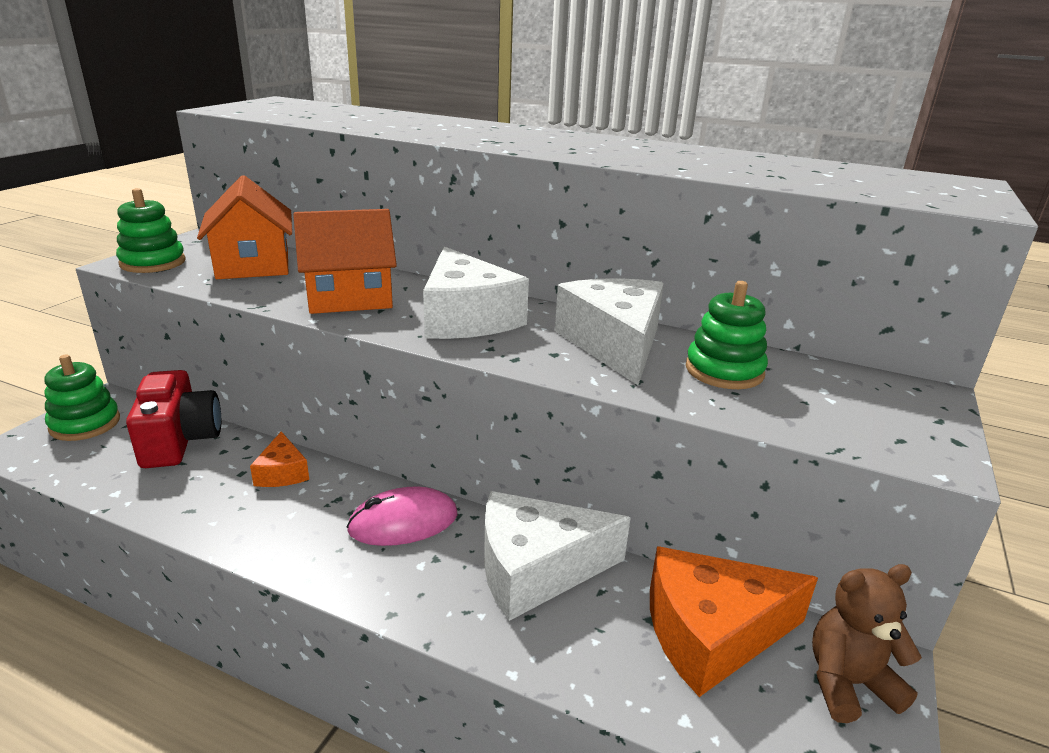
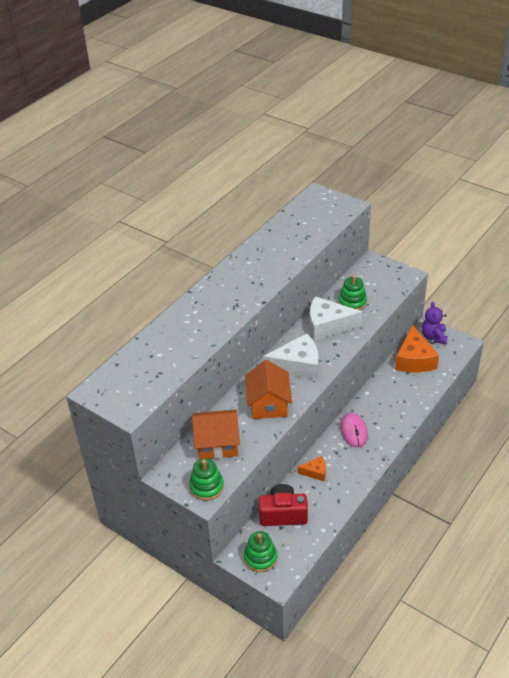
camera: 75 degrees left, 15 degrees up
white cheese [484,491,630,621] -> none
brown teddy bear [812,564,922,723] -> purple teddy bear [422,302,448,344]

